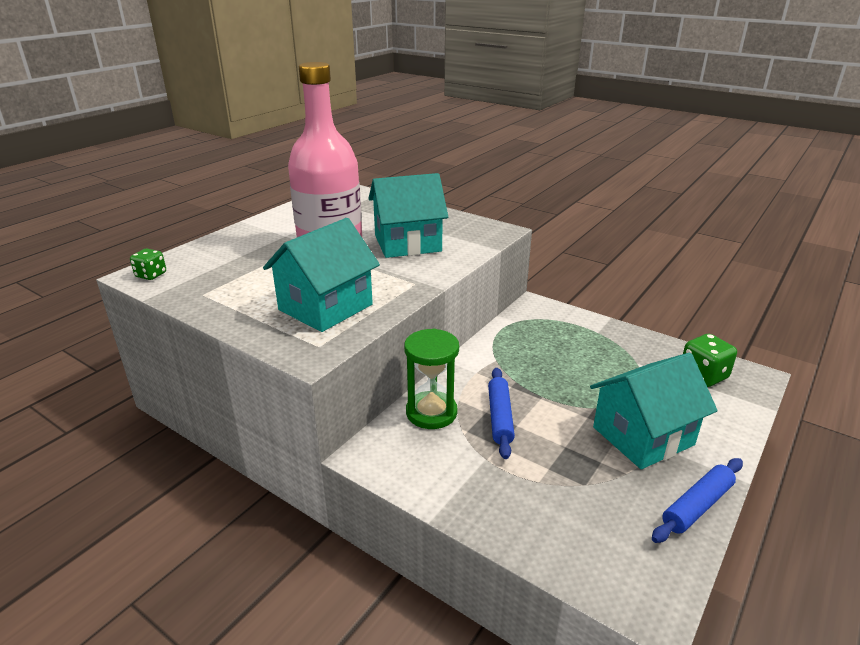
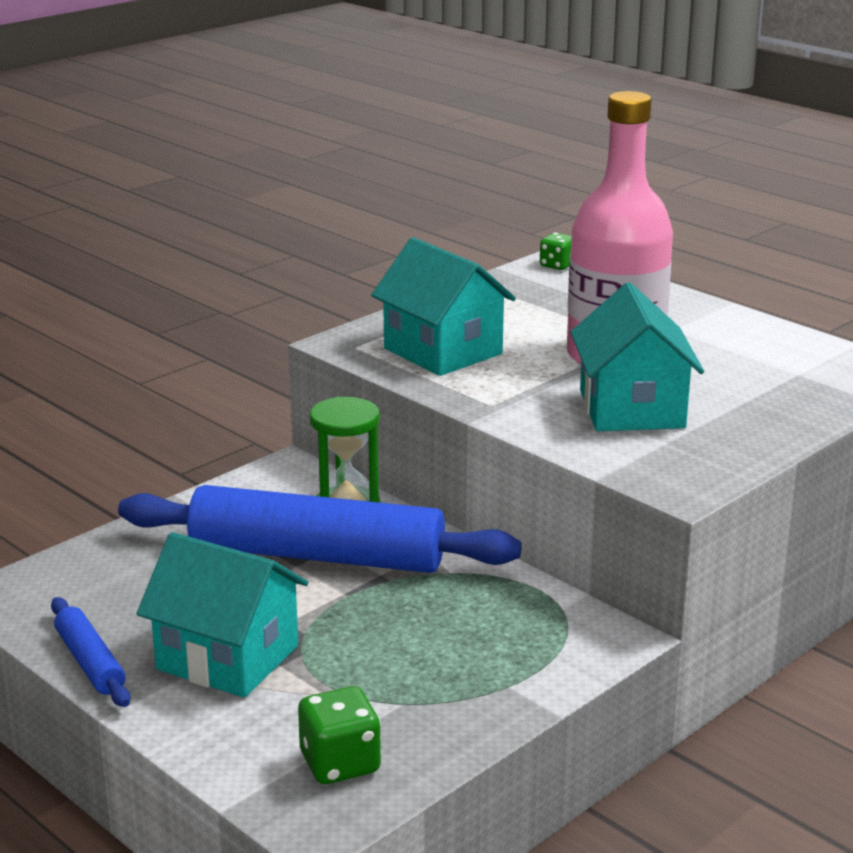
camera: 100 degrees right, 5 degrees down
blue rolling pin [488,368,515,459] -> blue rolling pin [118,485,522,573], size x2.22
turquoise house [590,353,718,469] -> turquoise house turned 45 degrees counterclockwise [137,532,309,698]

